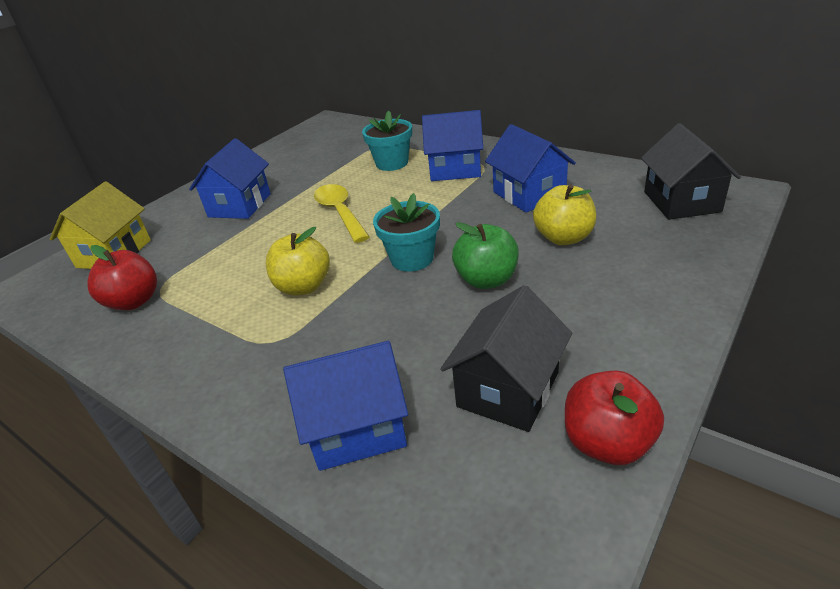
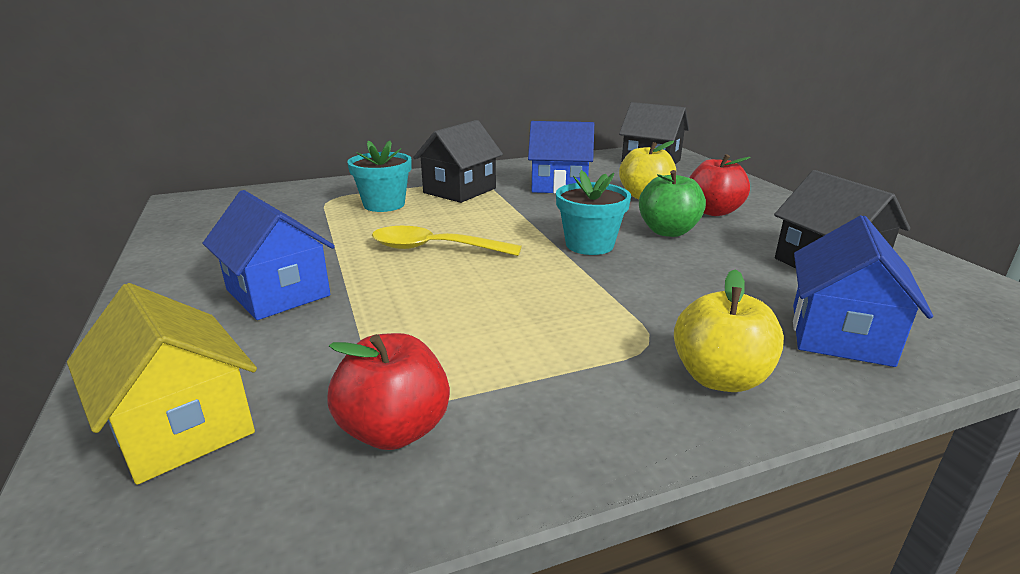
camera: 60 degrees left, 10 degrees down
yellow apple [266,227,330,295] -> yellow apple moved to [674,269,784,392]
blue house [422,110,483,181] -> black house [413,120,503,203]
red apple [565,371,664,465] -> red apple moved to [689,154,751,216]

